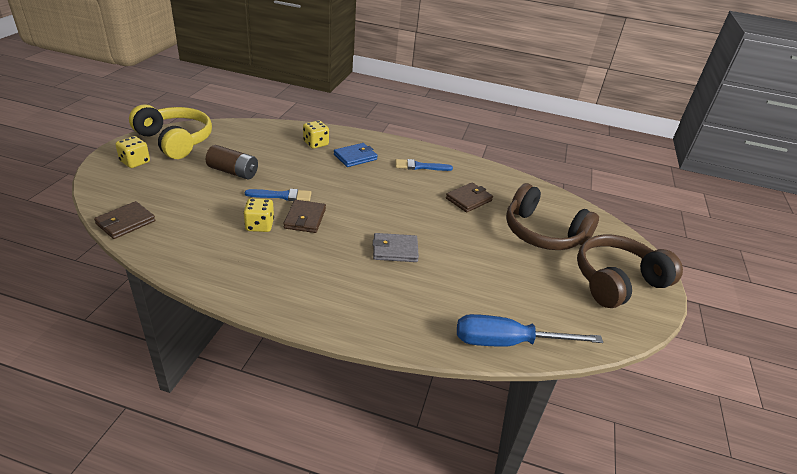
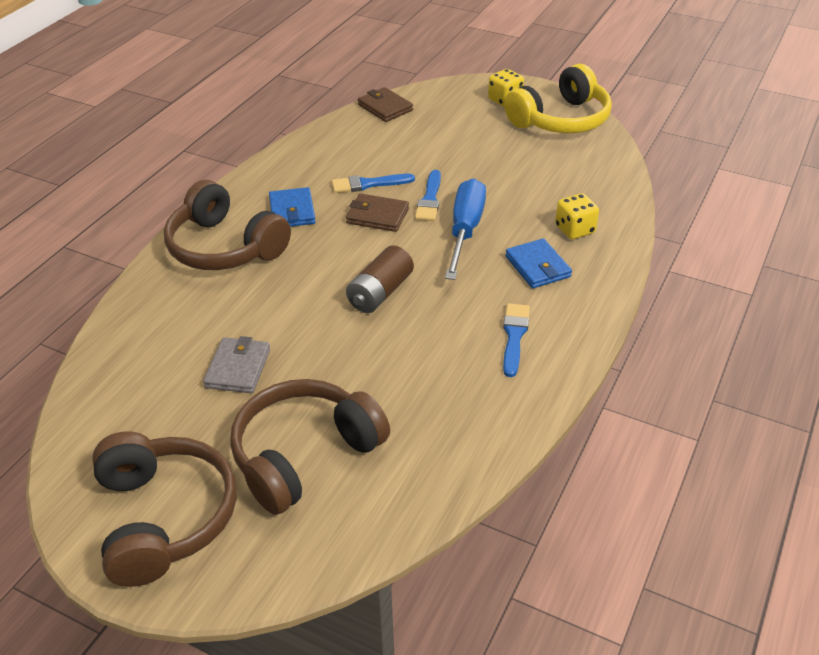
camera: 105 degrees right, 5 degrees up
brown battery [206,145,258,179] -> brown battery moved to [346,245,414,313]
yellow dice [243,198,274,232] -> blue brush [332,174,415,193]
grey wallet [373,233,419,262] -> grey wallet moved to [203,336,270,393]
brown wallet [446,183,493,212] -> none
blue screwdriver [457,314,603,347] -> blue screwdriver moved to [445,178,486,280]
none -> brown headphones [164,180,291,270]
none -> blue wallet [269,187,316,227]

